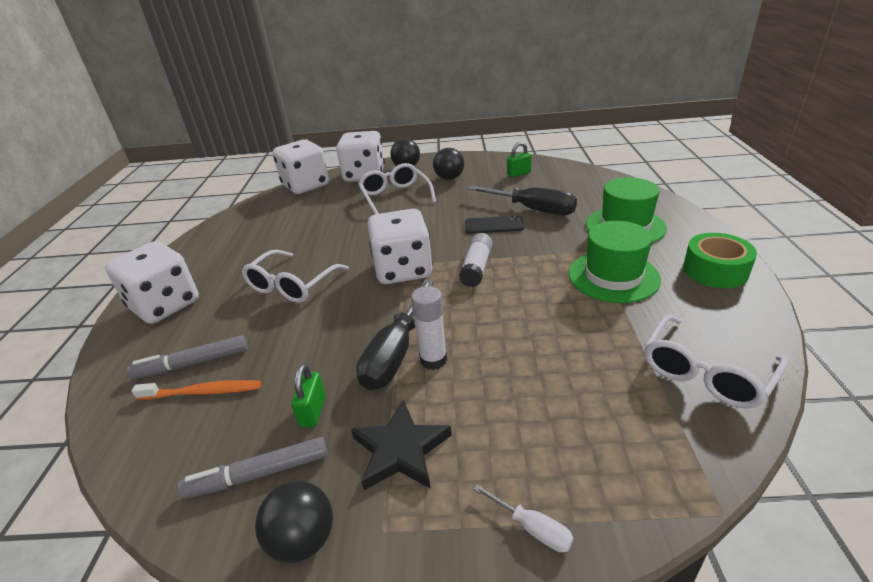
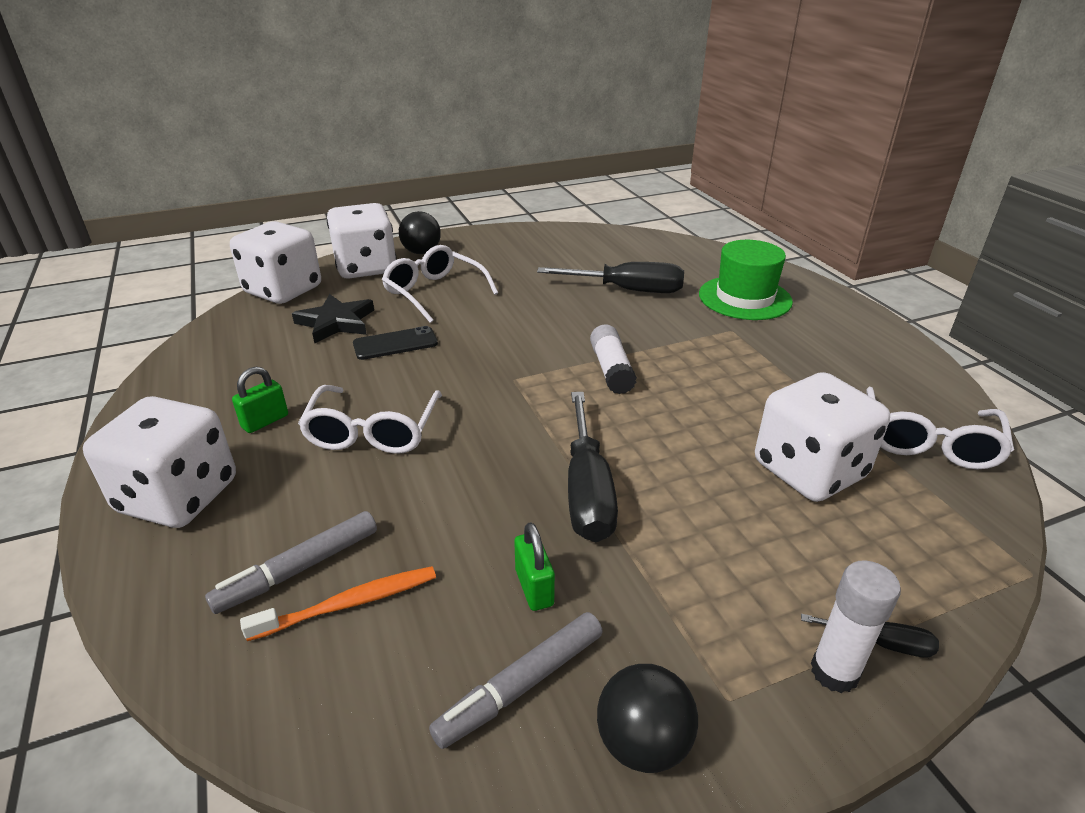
camera: 25 degrees left, 0 degrees up
black star [351,400,452,490] -> black star moved to [292,294,374,343]
white dice [367,209,433,284] -> white dice moved to [755,372,890,502]
white glue stick [411,286,447,370] -> white glue stick moved to [811,560,901,693]
black ball [433,148,464,180] -> none
black phone [465,215,524,234] -> black phone moved to [353,326,438,360]
white screwdriver [473,484,574,552] -> black screwdriver [801,614,939,658]
green padlock [507,142,532,178] -> green padlock moved to [232,367,288,433]
green hat [568,221,661,303] -> none
green tape [683,233,757,288] -> none

